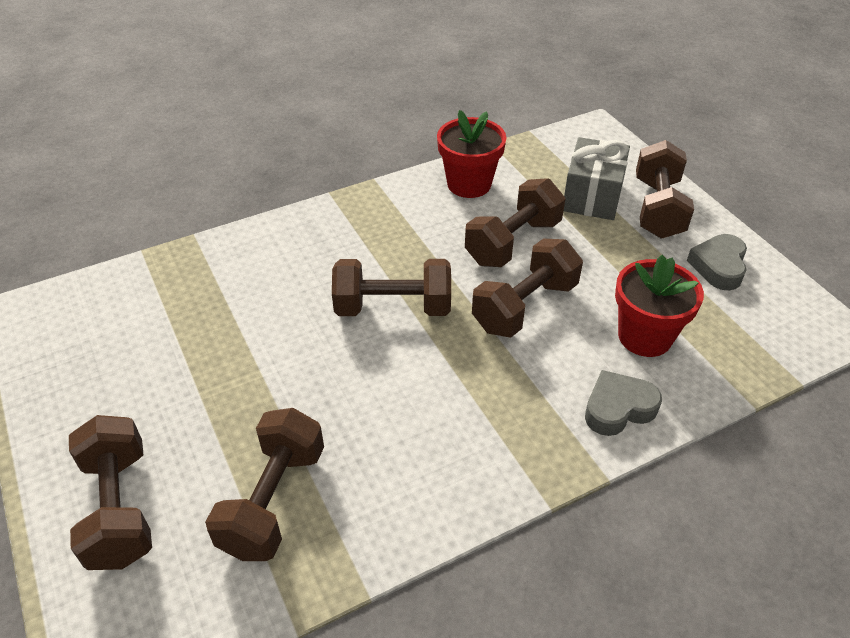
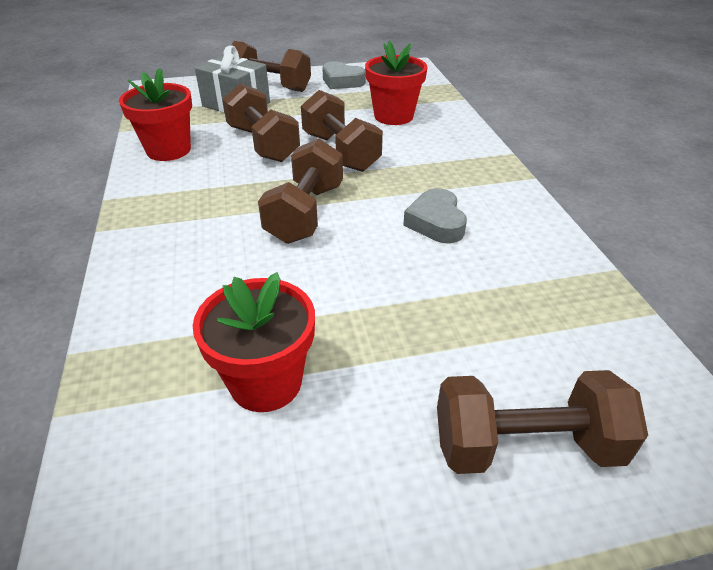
camera: 75 degrees left, 5 degrees down
brown dumbbell [205,408,324,561] -> none
grey heart [585,370,662,436] -> grey heart moved to [403,188,467,243]
none -> red flower pot [193,272,315,412]

